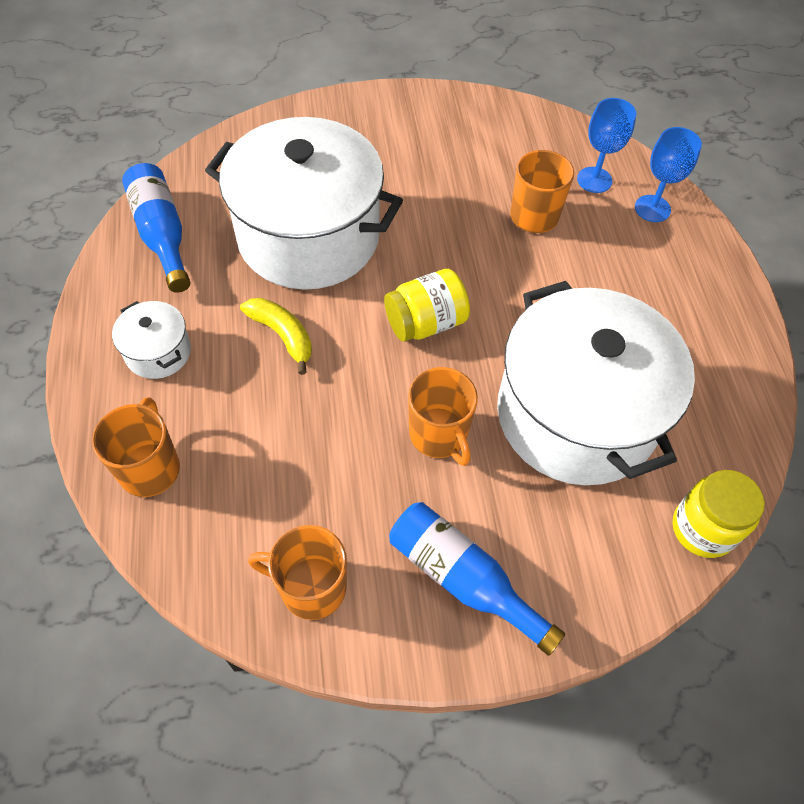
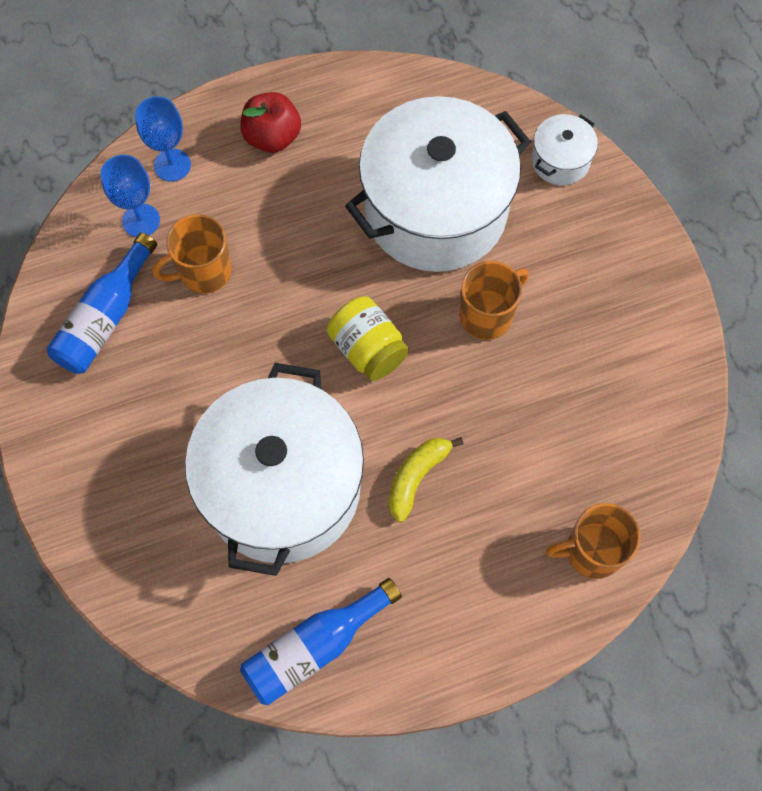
camera: 100 degrees left, 10 degrees up
white pot [112,301,191,379] -> white pot moved to [531,114,598,185]
orange mug [248,525,347,620] -> none
blue bottle [389,502,565,656] -> blue bottle moved to [47,233,157,374]
yellow jar [672,470,765,558] -> none
none -> red apple [240,92,301,153]

